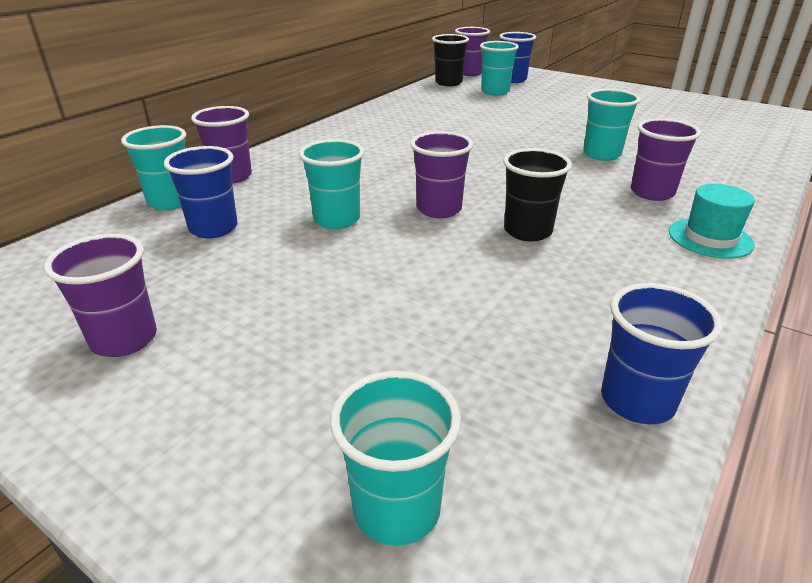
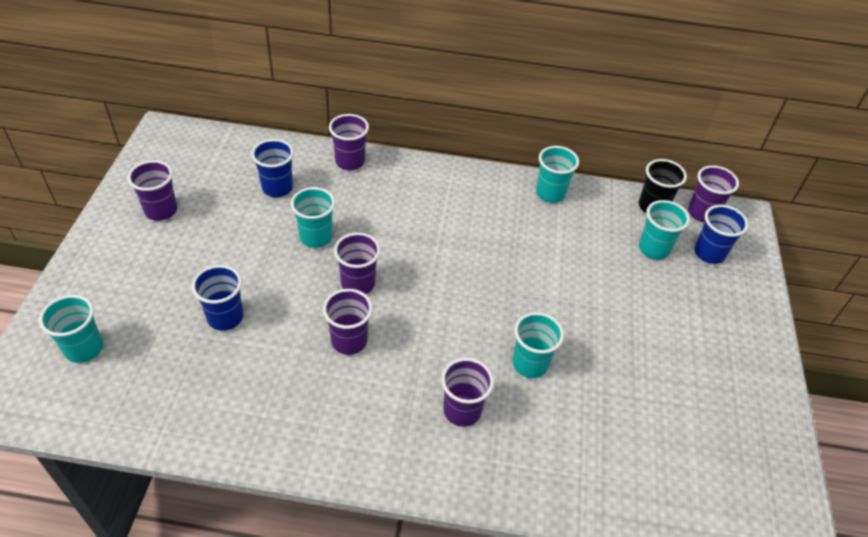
camera: 60 degrees right, 15 degrees up
turquoise cup [121,125,186,210] -> turquoise cup moved to [536,146,579,203]
black cup [503,148,572,241] -> purple cup [323,289,373,355]
blue cup [601,283,723,424] -> blue cup moved to [192,265,243,331]
turquoise hat [669,184,755,259] -> none

